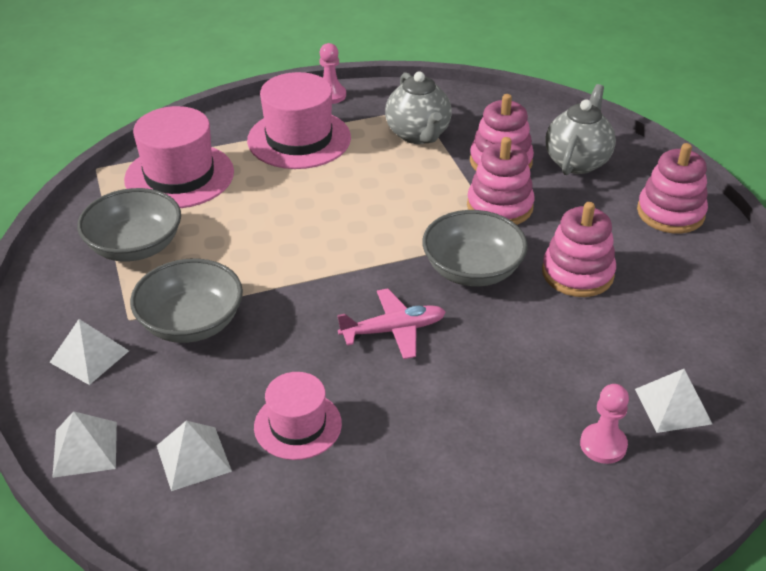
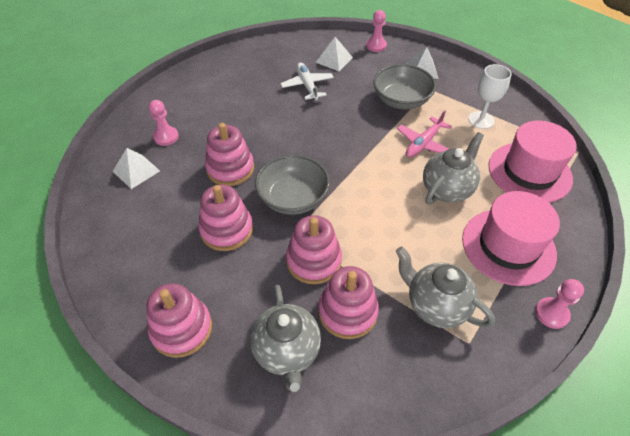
camera: 145 degrees right, 10 degrees up
white pyramid [52,411,117,478] -> pink pawn [366,10,387,52]
grey bowl [77,188,181,262] -> white goblet [468,64,512,129]
pink hat [254,372,342,460] -> white plane [280,63,334,100]
pink plane [337,288,446,359] -> pink plane moved to [397,110,452,158]
none -> pink stacking toy [205,123,254,186]
none -> grey teapot [423,132,484,205]

